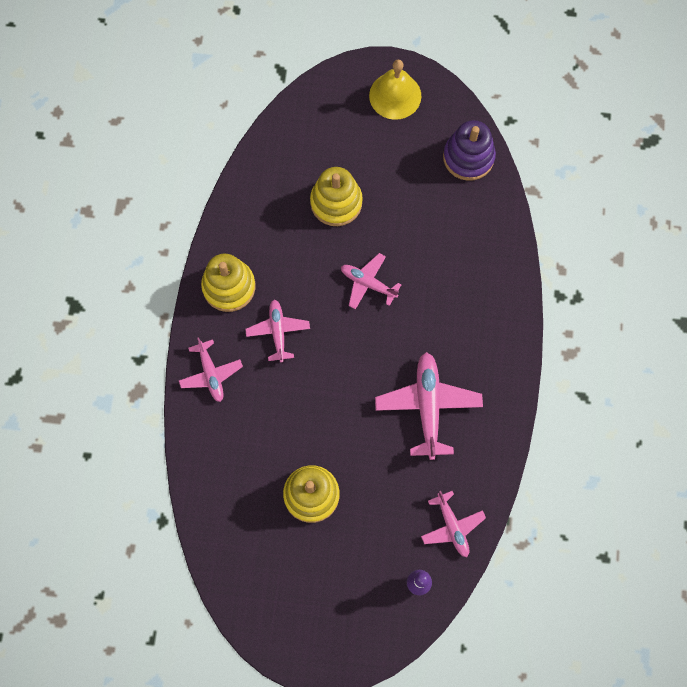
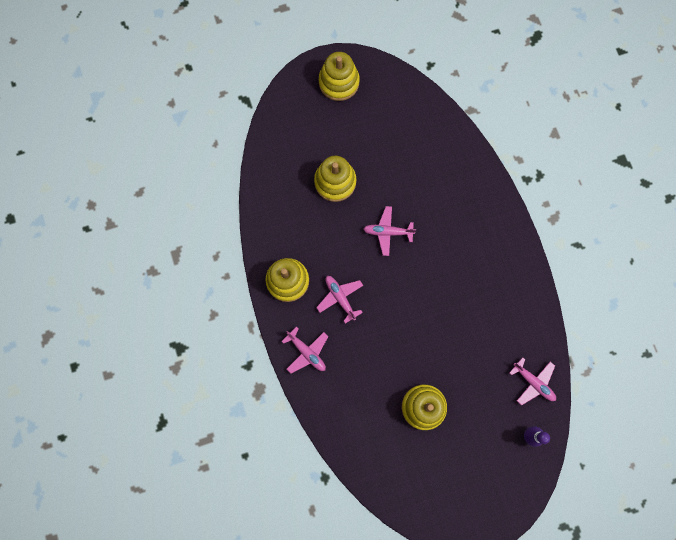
camera: 25 degrees left, 5 degrees up
yellow bell [369,60,421,120] -> yellow stacking toy [319,52,360,101]
pink plane [375,352,483,460] -> none
purple stacking toy [443,120,496,181] -> none

